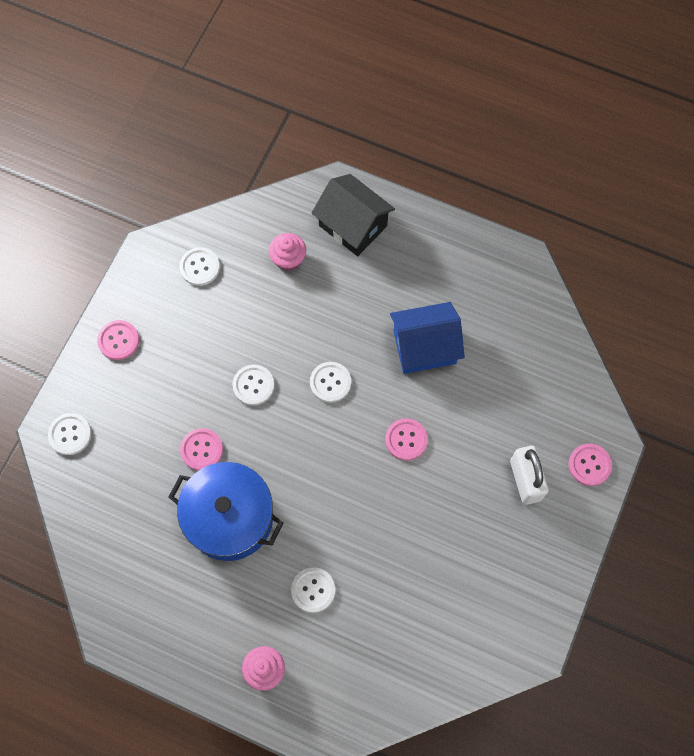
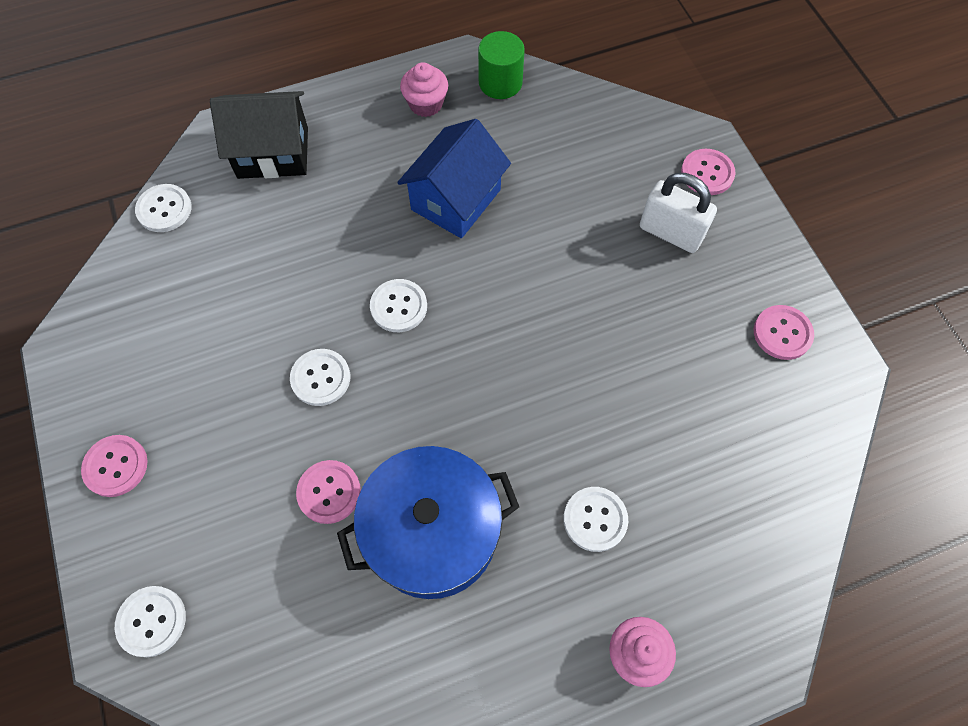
camera: 45 degrees left, 5 degrees down
white button [179,247,220,286] -> white button moved to [135,184,192,232]
pink cupcake [269,233,306,271] -> pink cupcake moved to [400,62,448,117]
pink button [385,419,428,461] -> pink button moved to [754,305,814,360]
none -> green cylinder [478,31,525,99]

